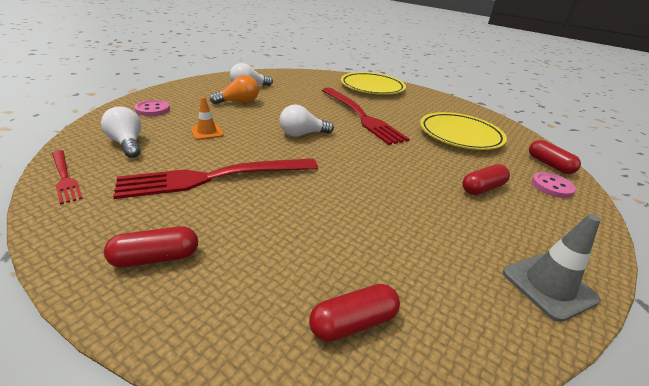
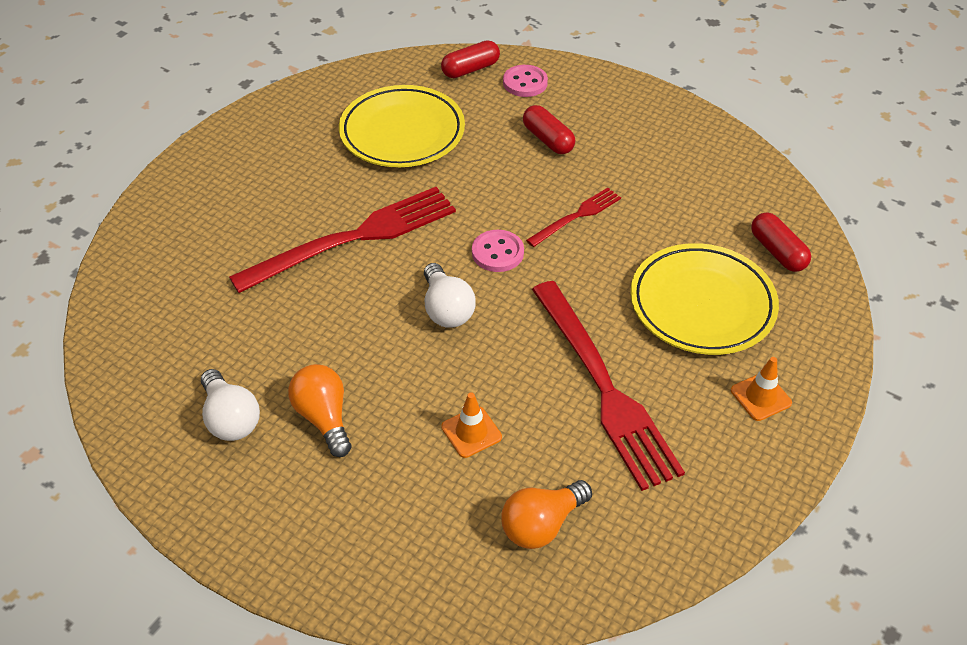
camera: 90 degrees left, 15 degrees up
red fork [52,150,83,204] -> red fork moved to [526,188,621,247]
white light bulb [101,107,141,158] -> orange light bulb [501,480,592,549]
red capsule [104,226,198,268] -> orange traffic cone [731,357,792,421]
pink button [135,100,170,116] -> pink button moved to [472,230,524,272]
yellow plate [341,72,406,95] -> yellow plate moved to [630,243,779,355]
grey traffic cone [503,214,601,322] -> none

